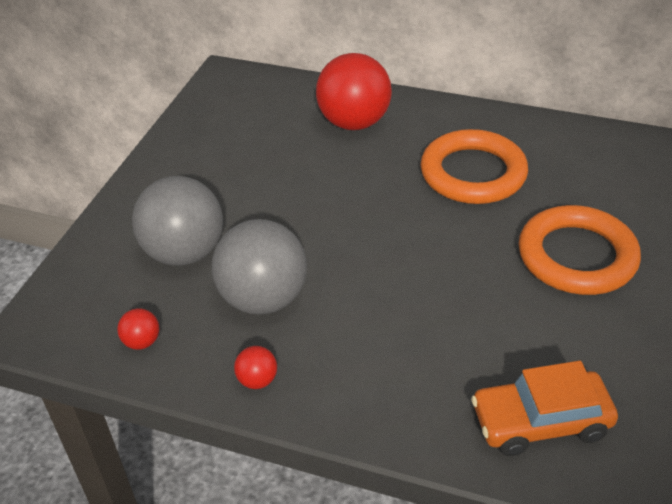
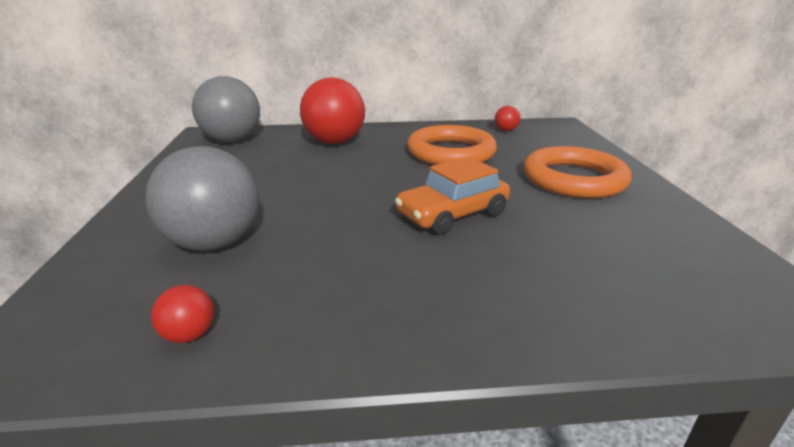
camera: 25 degrees left, 15 degrees down
grey ball [212,219,307,314] -> grey ball moved to [192,76,260,142]
red ball [234,346,277,389] -> red ball moved to [495,106,520,131]
orange car [471,361,618,456] -> orange car moved to [395,157,510,235]

